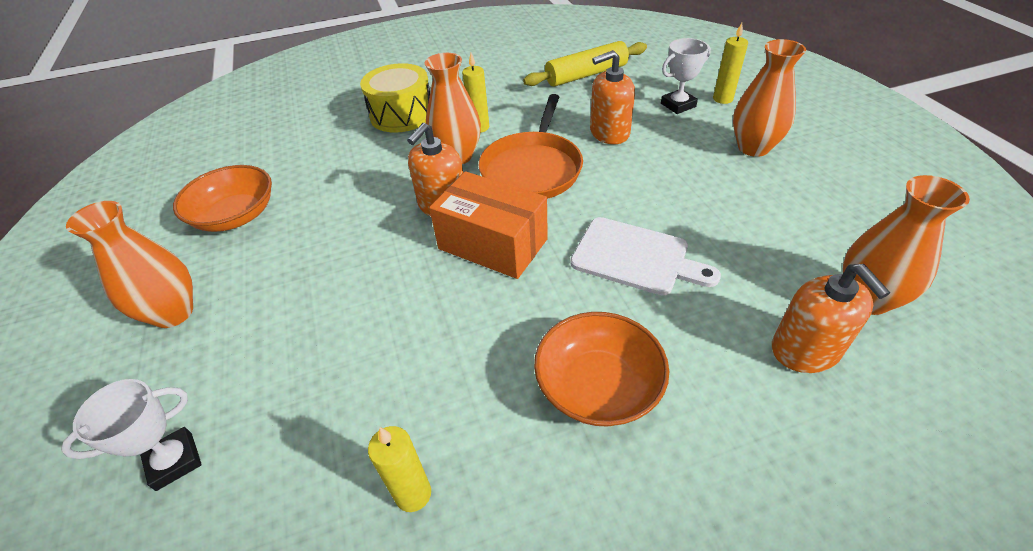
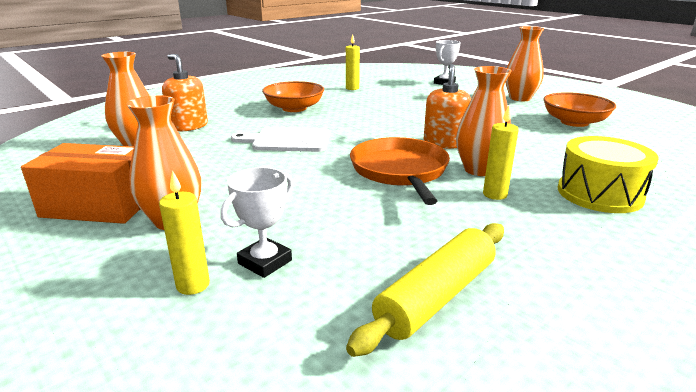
camera: 155 degrees right, 20 degrees down
orange box [429,171,548,279] -> orange box moved to [21,143,140,224]
orange soap dispenser [590,50,635,144] -> none

